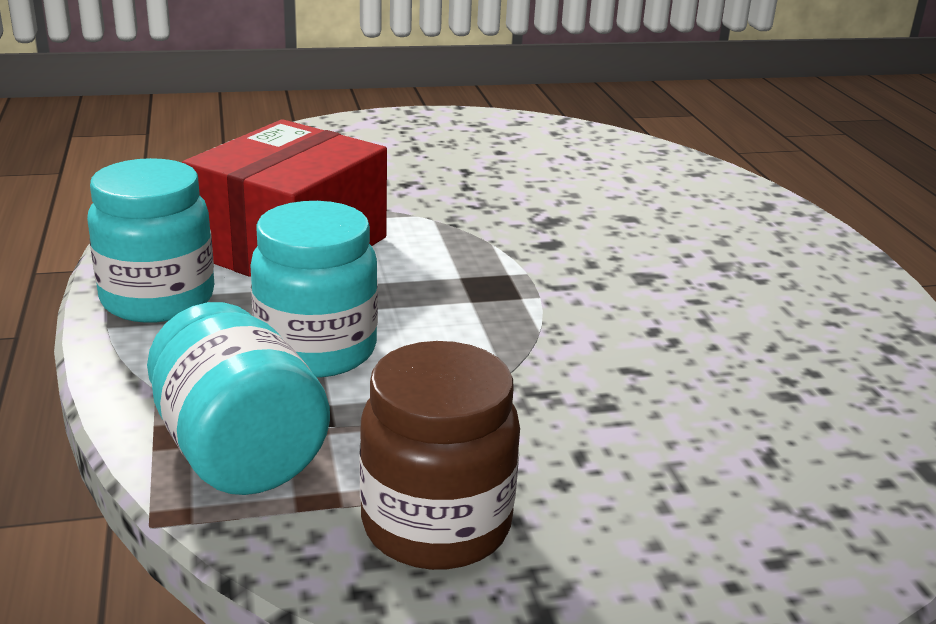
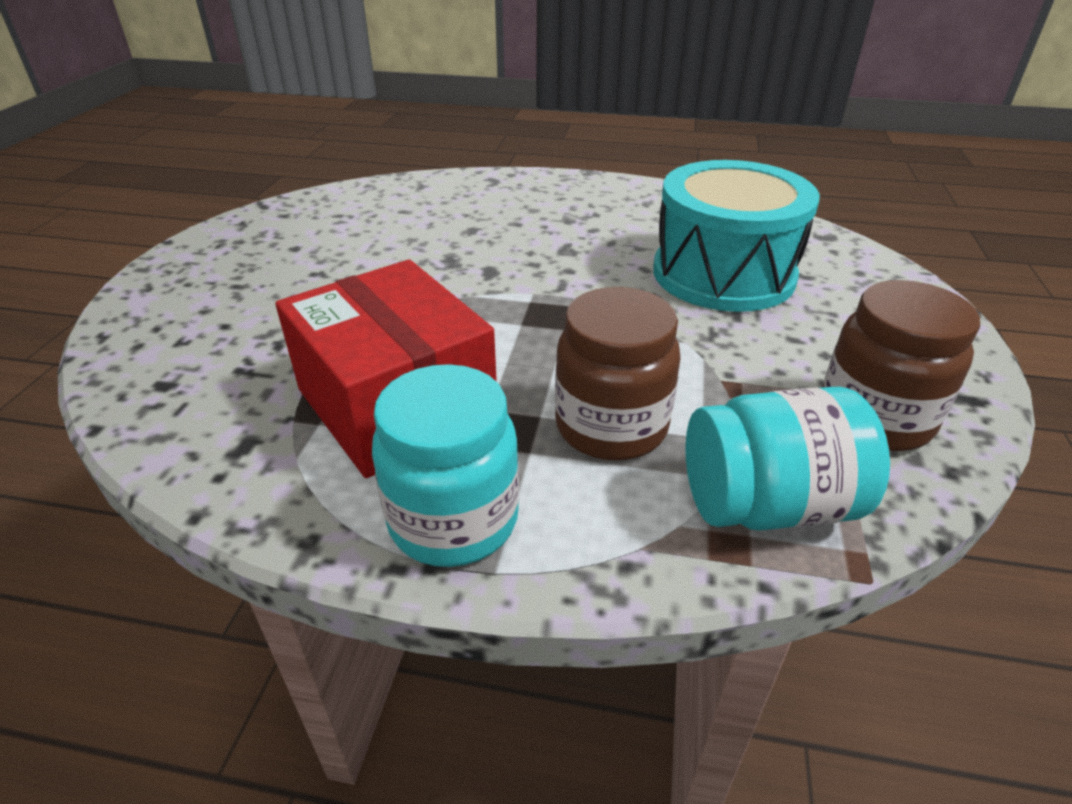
camera: 65 degrees left, 10 degrees up
turquoise jar [250,201,378,378] -> brown jar [555,287,681,461]
none -> turquoise drum [653,160,820,312]

